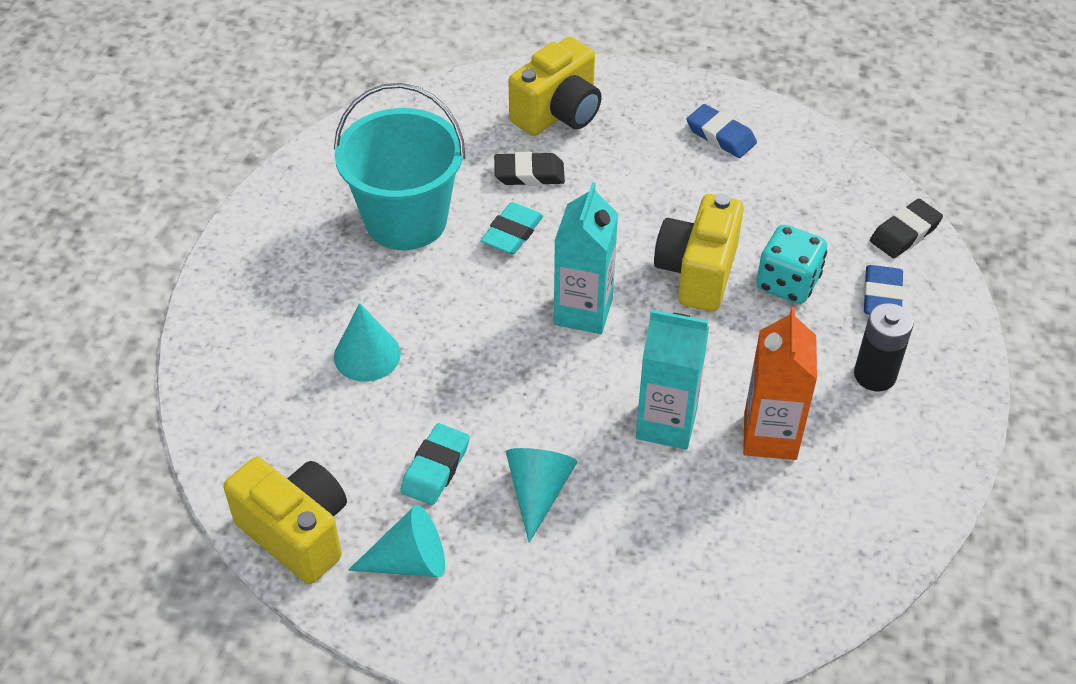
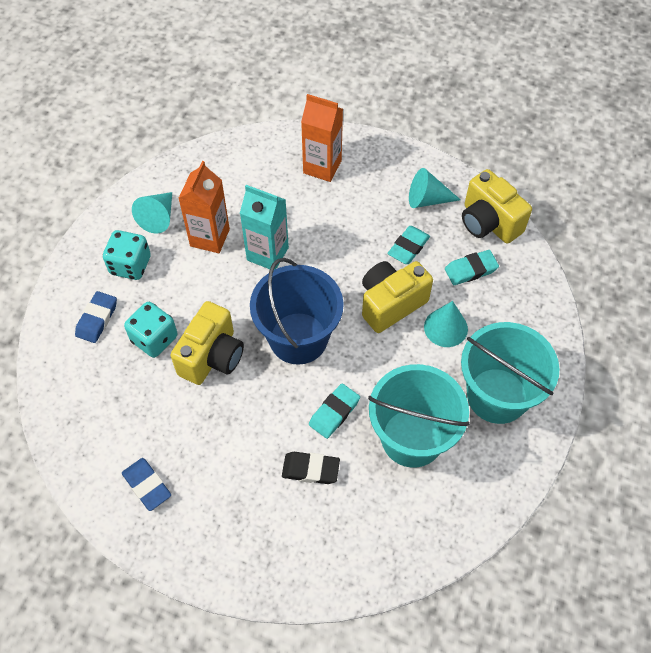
camera: 170 degrees left, 10 degrees up
turquoise cone [506,448,577,543] -> turquoise cone moved to [132,192,172,234]
yellow camera [508,37,602,136] -> yellow camera moved to [362,261,433,333]
turquoise carton [554,182,618,334] -> blue bucket [250,258,344,365]
black battery [854,303,914,391] -> turquoise dice [103,230,151,280]
black eraser [870,199,943,258] -> none
none -> orange carton [301,94,343,182]
none -> turquoise eraser [445,250,499,285]
none -> turquoise bucket [461,322,560,424]

